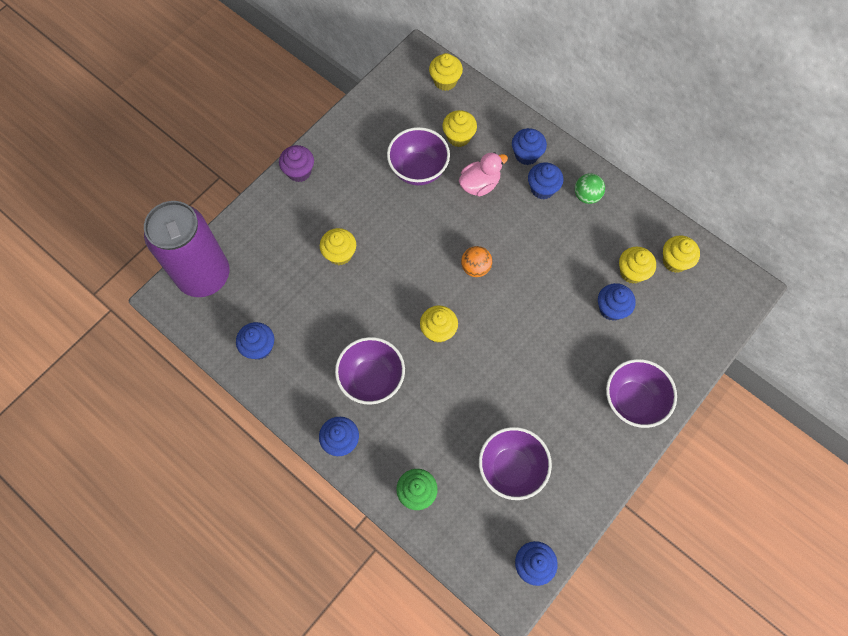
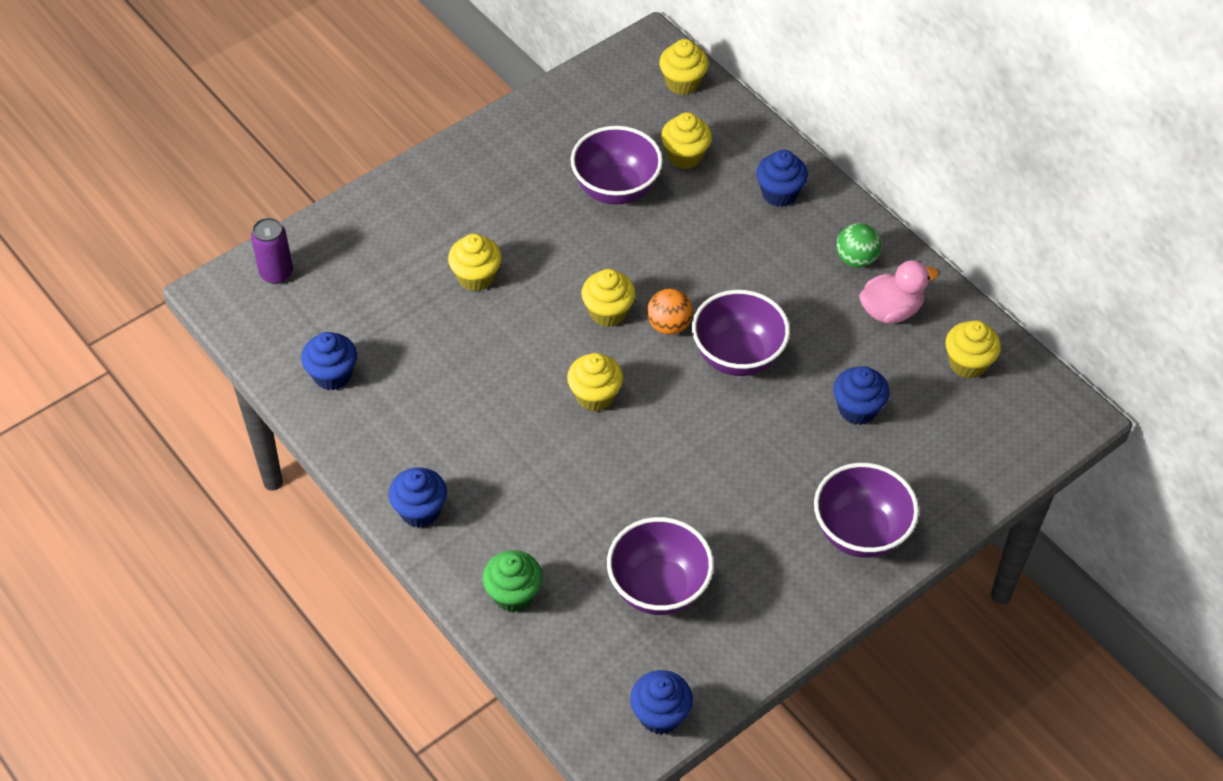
camera: 10 degrees right, 15 degrees down
purple can [144,201,229,297] -> purple can [251,218,293,284], size x0.42
purple cupcake [279,145,314,182] -> none
purple bowl [335,337,405,405] -> purple bowl moved to [692,290,790,376]
pink duck [459,152,508,197] -> pink duck moved to [859,260,939,324]
blue cupcake [528,163,563,199] -> none
yellow cupcake [619,246,656,284] -> yellow cupcake moved to [581,269,636,327]

